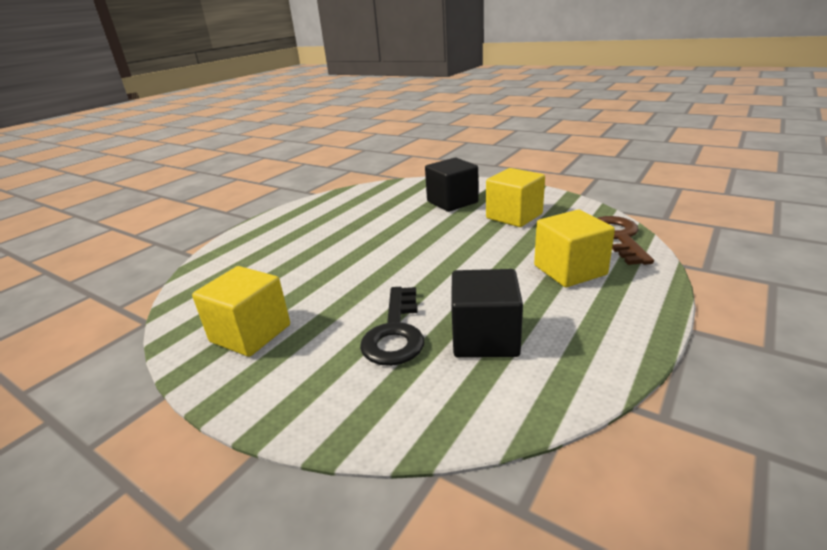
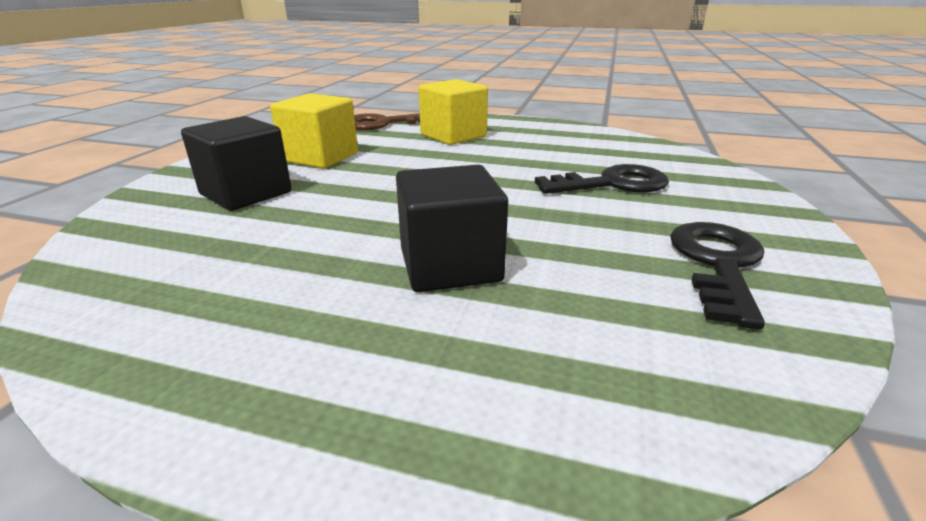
camera: 110 degrees left, 0 degrees up
yellow cube [192,266,290,357] -> black key [670,222,765,329]
black cube [451,269,523,358] -> black cube moved to [396,165,508,292]

